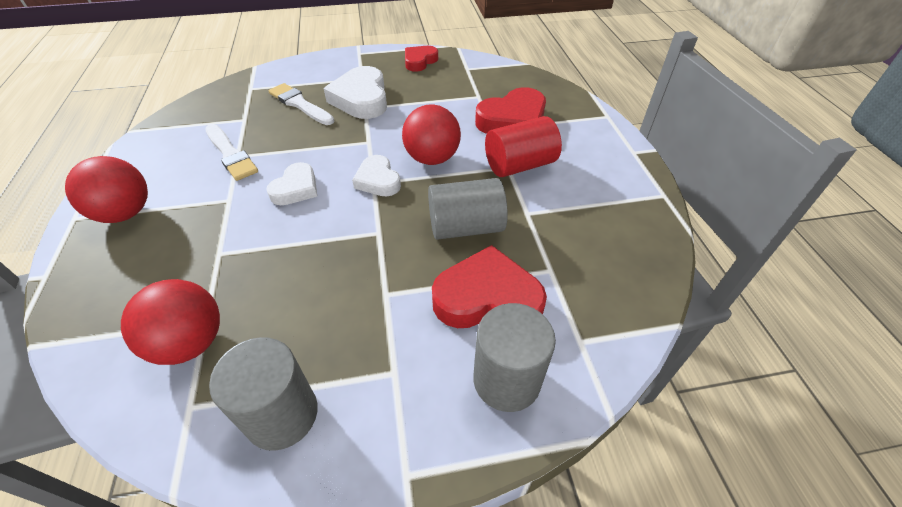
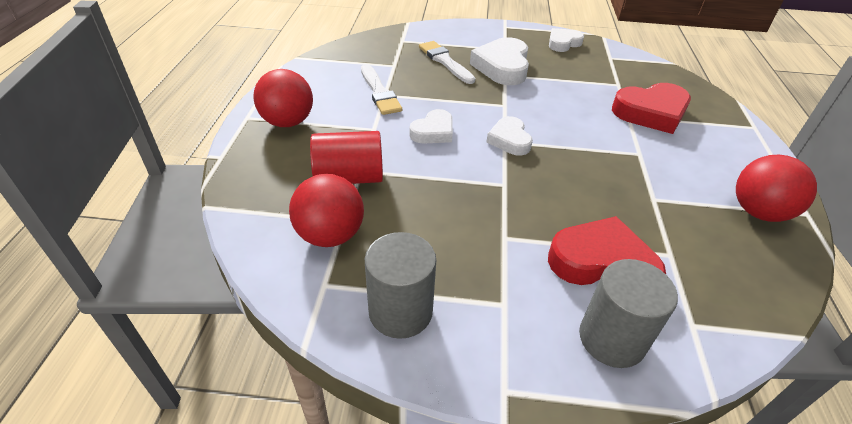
camera: 15 degrees right, 5 degrees down
red ball [402,104,461,165] -> red ball moved to [736,154,817,222]
red heart [405,46,438,72] -> white heart [549,28,584,52]
grey cylinder [428,178,508,240] -> none
red cylinder [485,116,562,177] -> red cylinder moved to [310,131,383,184]

